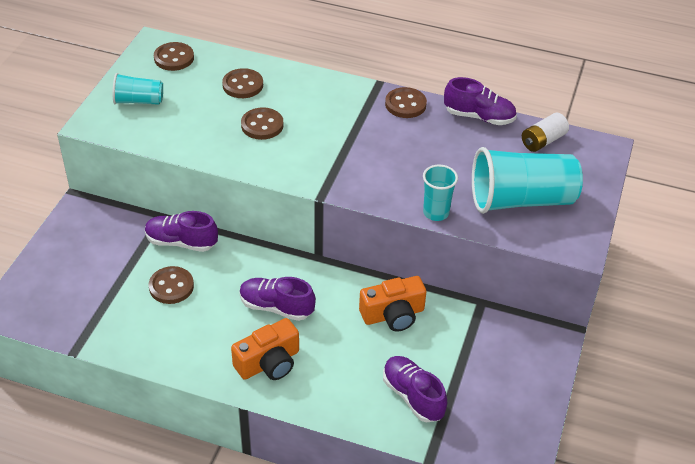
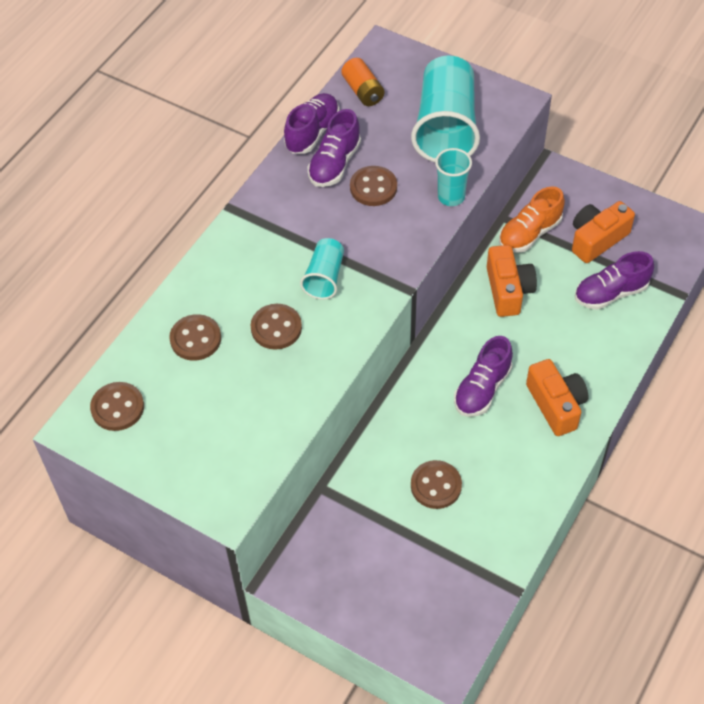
camera: 75 degrees left, 10 degrees up
turquoise cup [113,73,163,105] -> turquoise cup moved to [300,238,344,300]
purple shoe [145,211,218,252] -> purple shoe moved to [307,109,361,187]
brown button [385,87,427,118] -> brown button moved to [350,166,397,206]
white battery [522,113,569,152] -> orange battery [341,58,384,106]
none -> orange shoe [499,186,565,253]
none -> orange camera [572,201,635,263]

